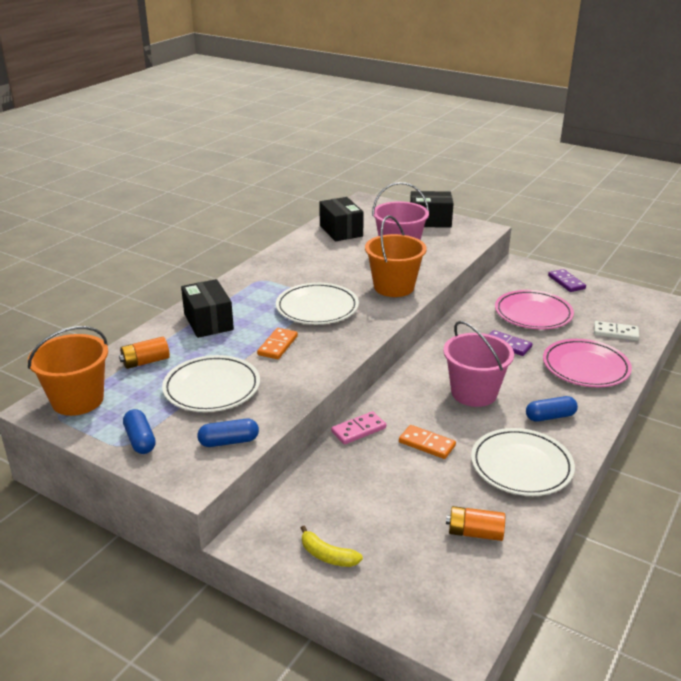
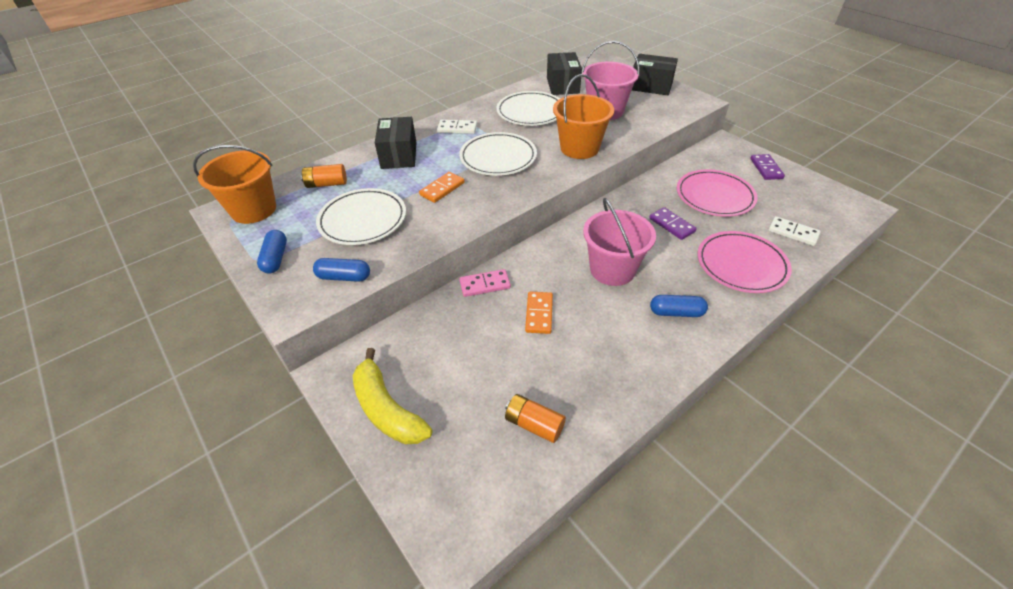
camera: 20 degrees right, 15 degrees up
yellow banana [301,526,363,567] -> yellow banana [353,348,432,444], size x1.77
orange domino [399,425,456,459] -> orange domino turned 45 degrees clockwise [525,292,553,334]
white plate [471,428,575,496] -> white plate moved to [496,91,560,126]
none -> white domino [437,120,477,134]

